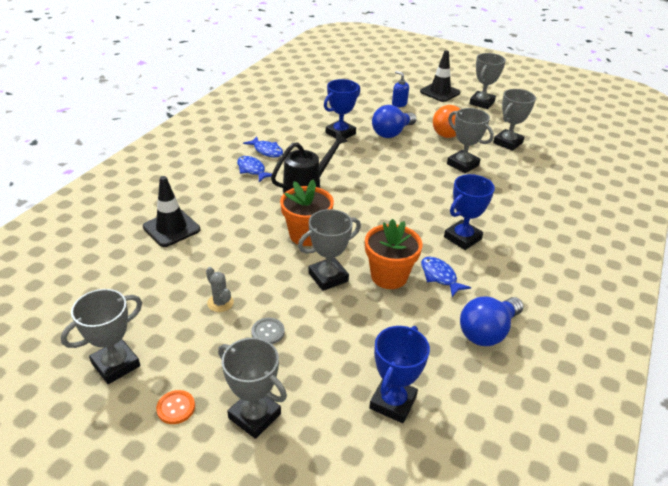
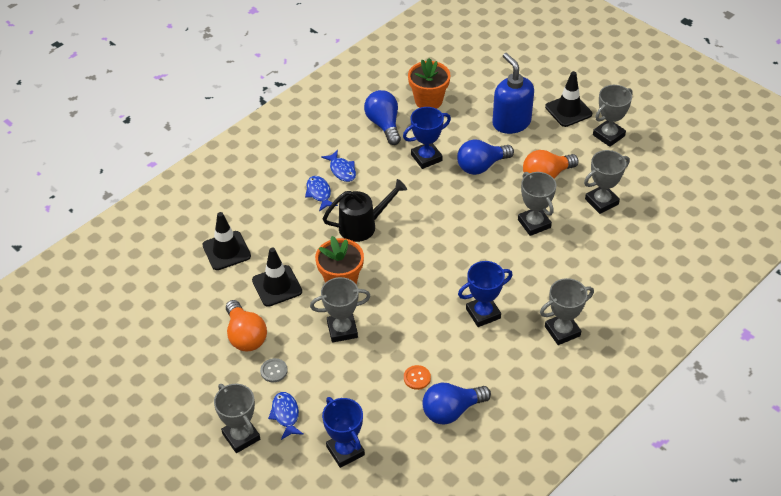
camera: 20 degrees right, 10 degrees up
grey trophy [61,289,142,384] -> grey trophy moved to [540,278,594,345]
orange button [156,390,195,424] -> orange button moved to [404,365,431,390]
grey cactus [206,267,234,312] -> orange light bulb [226,300,267,351]
orange flower pot [365,219,422,289] -> orange flower pot moved to [408,58,450,109]
blue trophy [369,326,430,423] -> blue trophy turned 75 degrees counterclockwise [322,397,365,468]
blue soap dispenser [392,71,409,107] -> blue soap dispenser [492,53,534,134], size x2.06
blue fish [421,257,471,297] -> blue fish moved to [268,392,304,440]
none -> black traffic cone [252,248,302,307]
none -> blue light bulb [364,90,401,145]

